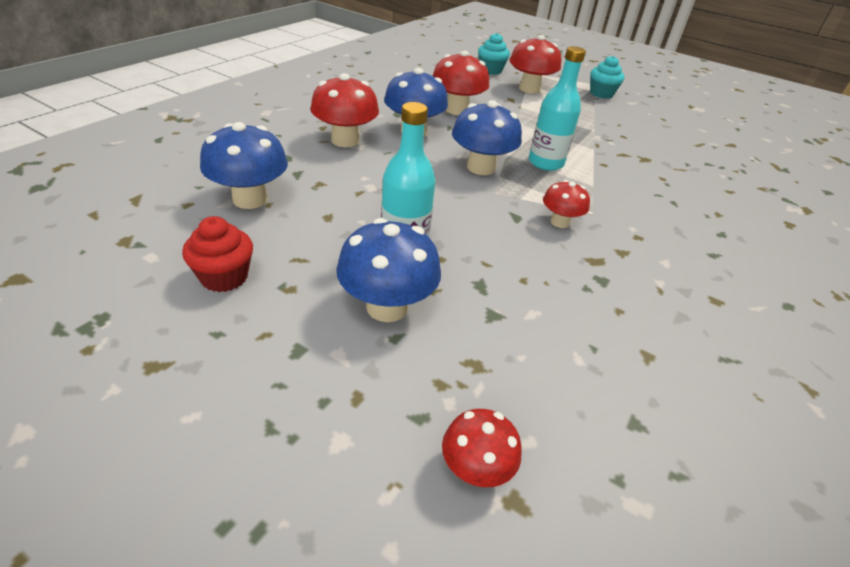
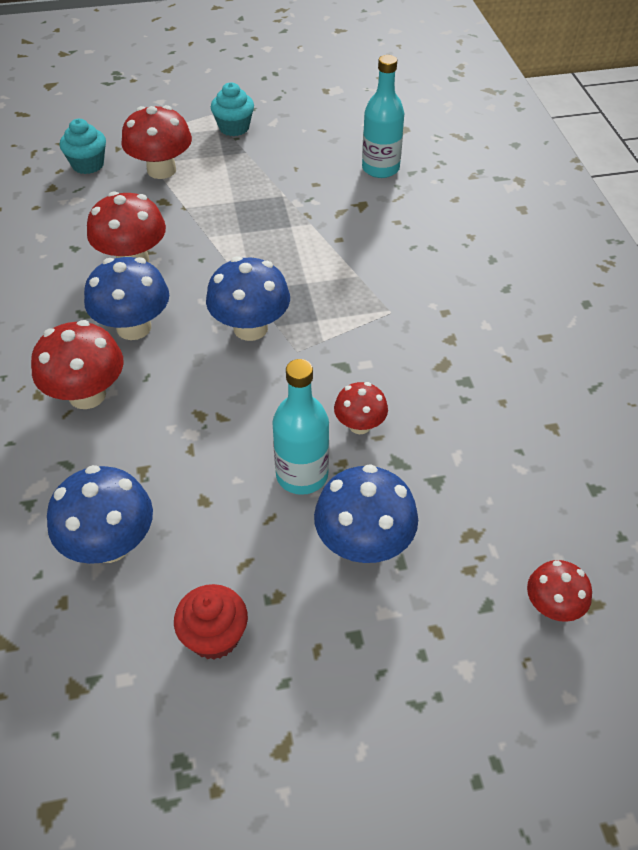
camera: 40 degrees left, 10 degrees up
turquoise bottle [529,46,586,171] -> turquoise bottle moved to [362,55,404,178]
red mushroom [543,180,590,228] -> red mushroom moved to [334,382,388,434]

